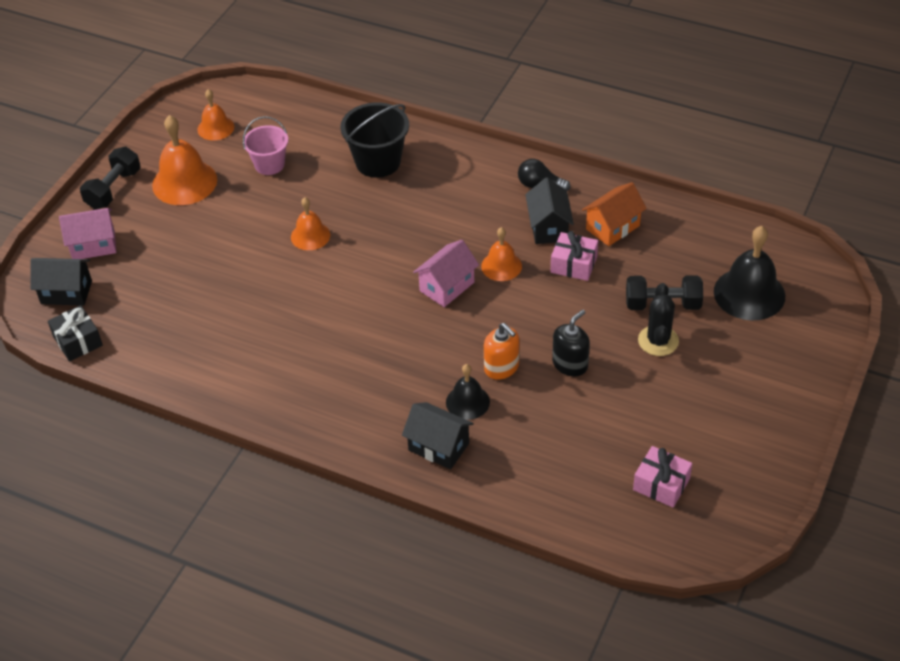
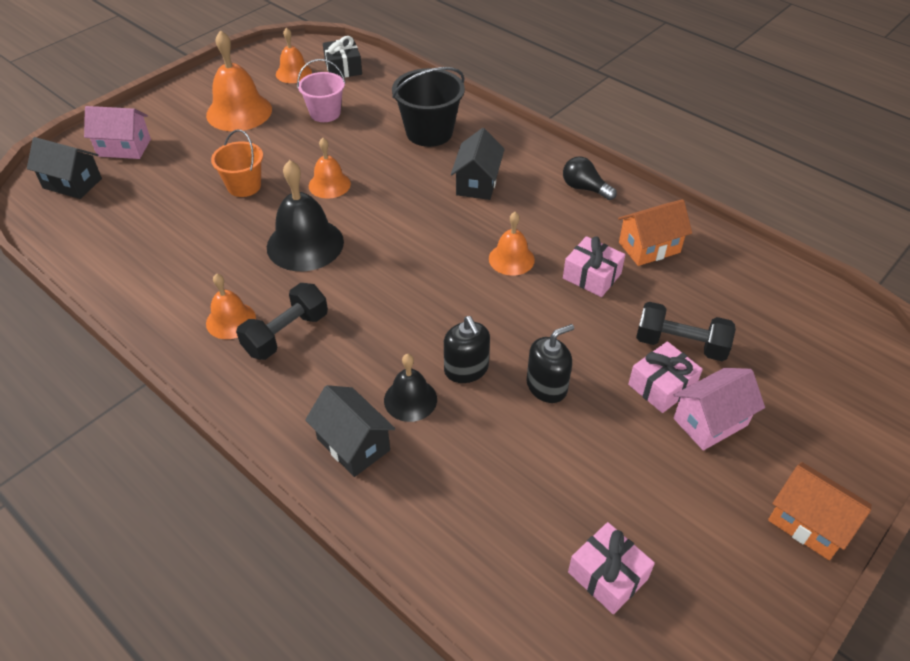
camera: 15 degrees right, 0 degrees up
black gift [48,305,103,361] -> black gift moved to [323,36,362,78]
black dumbbell [80,147,141,209] -> black dumbbell moved to [236,283,328,360]
pink house [413,240,479,307] -> pink house moved to [673,368,765,450]
orange soap dispenser [484,323,520,380] -> black soap dispenser [444,316,490,383]
black house [525,177,574,244] -> black house moved to [451,128,505,200]
black cactus [638,283,679,356] -> pink gift [628,341,703,413]
black bell [714,226,785,321] -> black bell moved to [267,160,344,271]
none -> orange bell [206,273,256,339]
none -> orange bucket [211,130,263,197]
none -> orange house [768,462,872,560]

